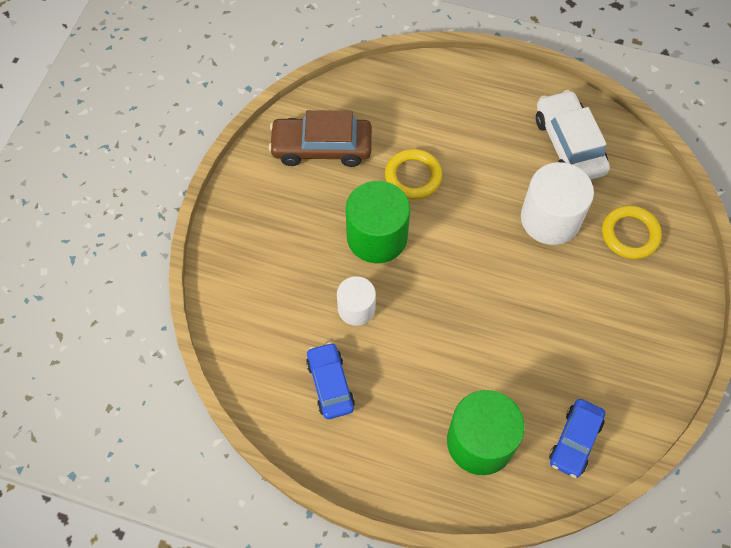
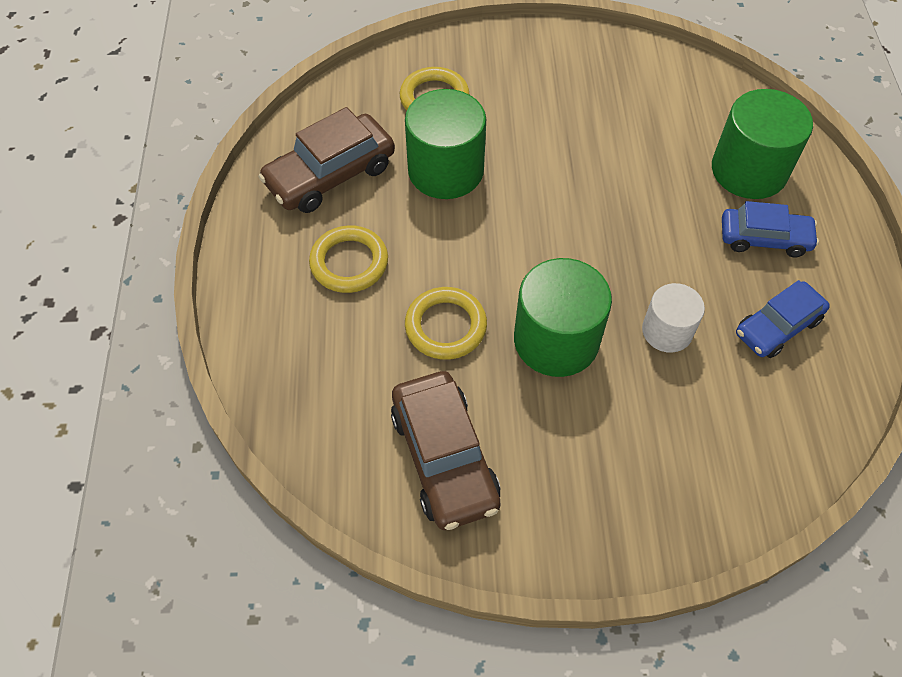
camera: 110 degrees left, 5 degrees down
white cylinder [521,162,594,245] -> green cylinder [405,89,486,199]
white car [536,90,610,180] -> brown car [258,107,395,213]
blue car [549,399,605,478] -> blue car moved to [722,201,819,257]
none -> yellow ring [309,225,388,293]

